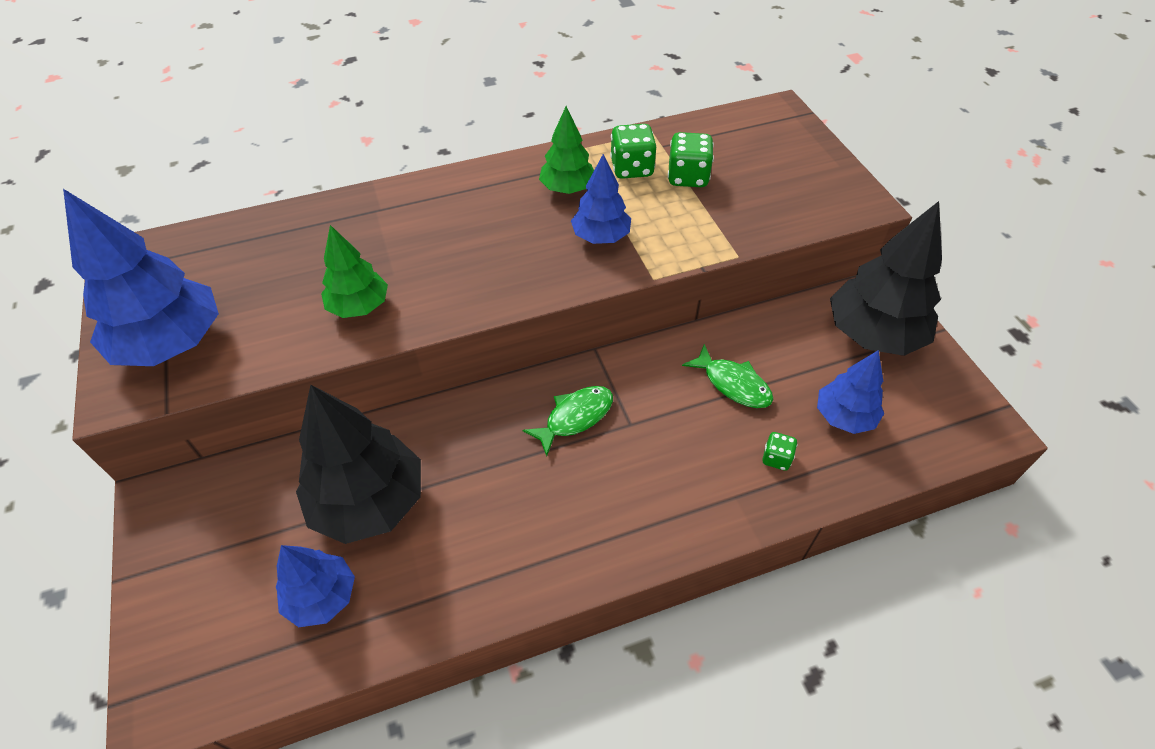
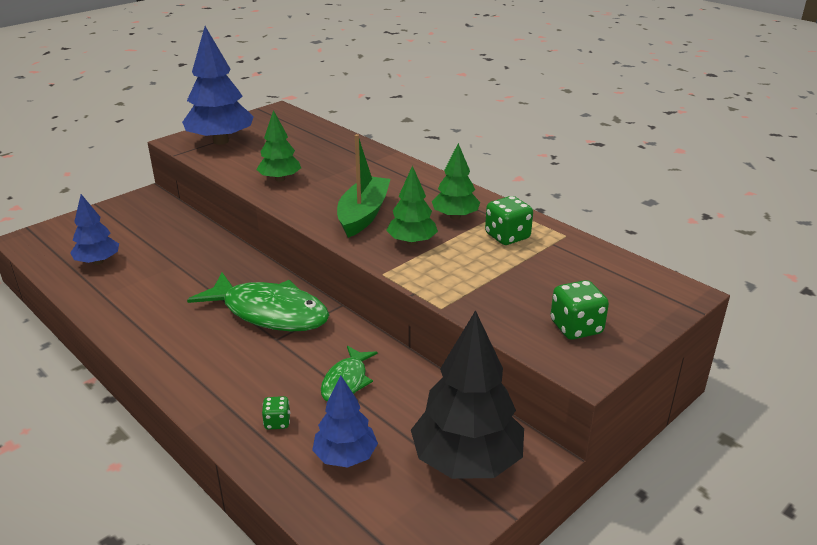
camera: 65 degrees right, 20 degrees down
black tree [296,385,421,544] -> none
green fish [523,386,613,457] -> green fish [187,272,329,331], size x1.88
blue tree [571,154,631,244] -> green tree [386,166,438,245]
green dice [668,132,714,187] -> green dice moved to [550,280,609,339]
none -> green boat [337,134,391,238]

